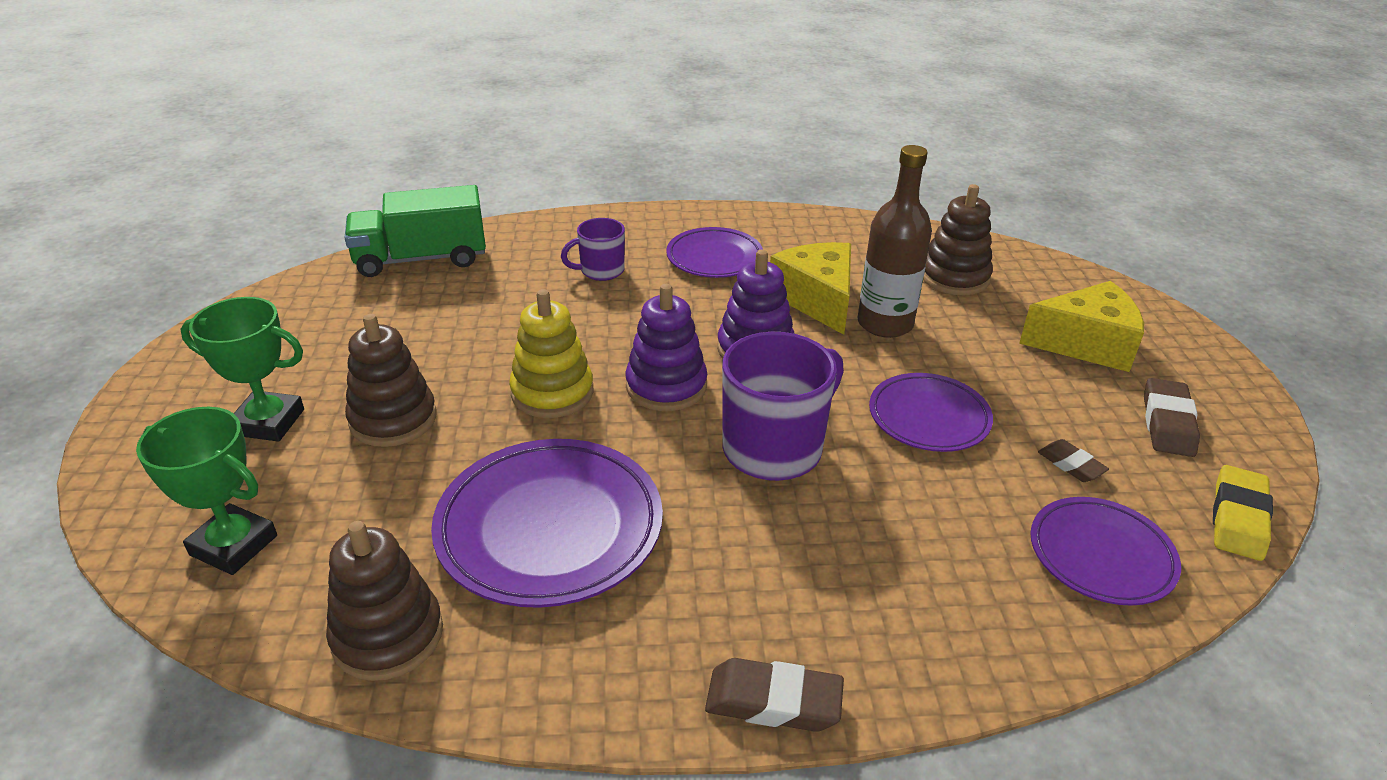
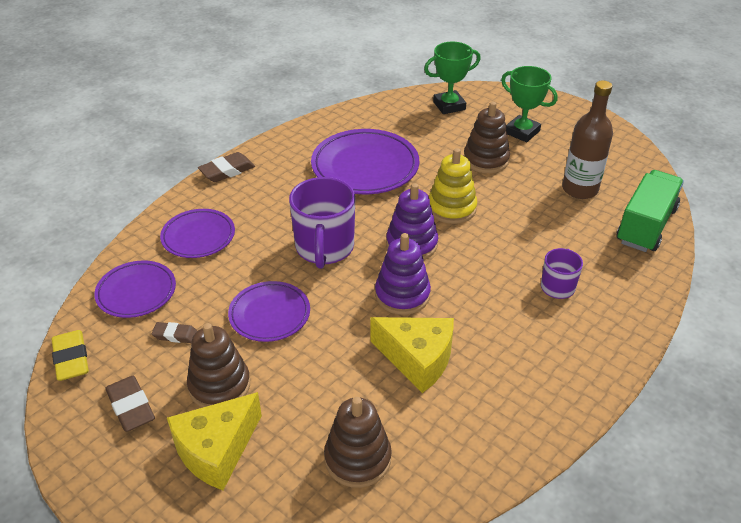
camera: 135 degrees right, 5 degrees up
green trophy [181,297,304,441] -> green trophy turned 75 degrees clockwise [501,66,558,142]
brown stacking toy [326,521,443,681] -> brown stacking toy moved to [187,323,250,408]
purple plate [666,227,763,278] -> purple plate moved to [160,209,235,258]
brown bottle [858,145,932,338] -> brown bottle moved to [562,80,613,199]

